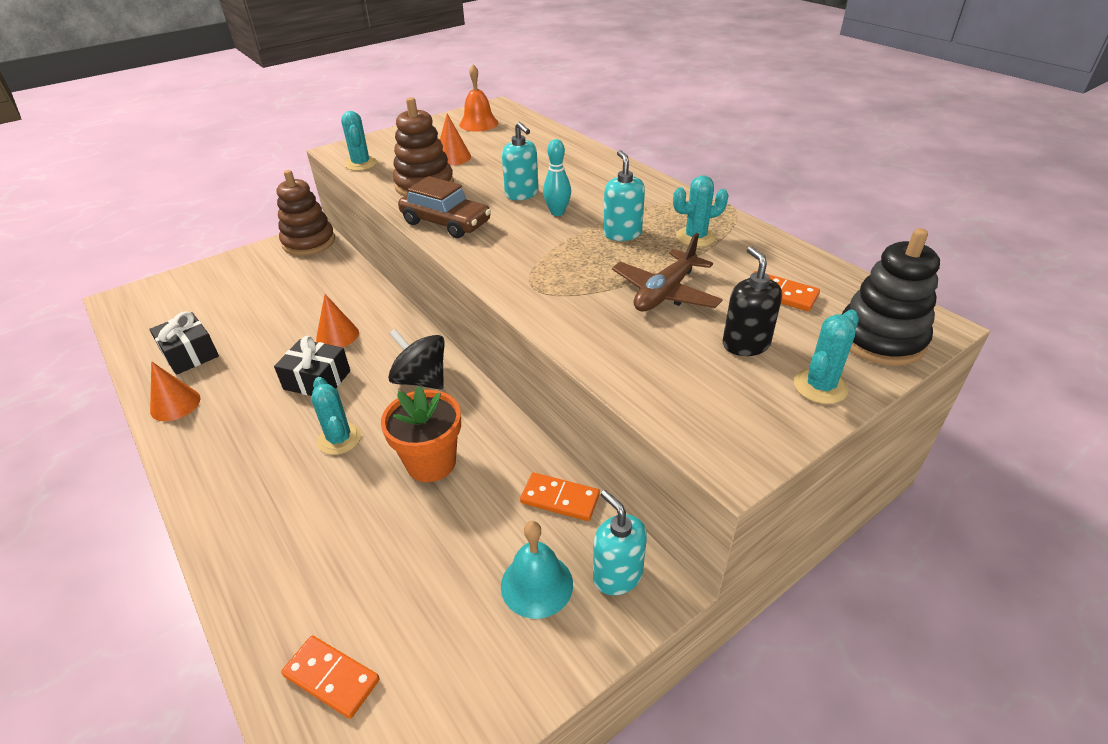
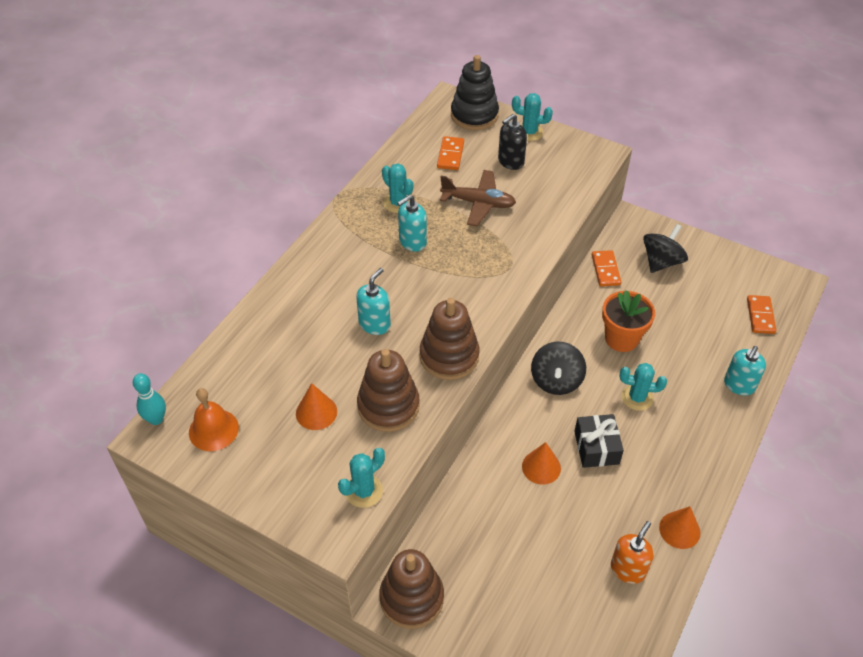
camera: 115 degrees left, 10 degrees up
black gift [149,311,219,375] -> orange soap dispenser [611,521,654,584]
turquoise cactus [311,377,361,455] -> turquoise cactus turned 60 degrees clockwise [620,363,667,411]
brown car [398,176,491,238] -> brown stacking toy [420,298,480,380]
turquoise bell [501,521,573,619] -> black spinning top [643,224,688,273]
turquoise bowling pin [543,139,571,216] -> turquoise bowling pin moved to [133,373,166,425]
turquoise soap dispenser [593,490,647,595] -> turquoise soap dispenser moved to [724,346,766,396]

